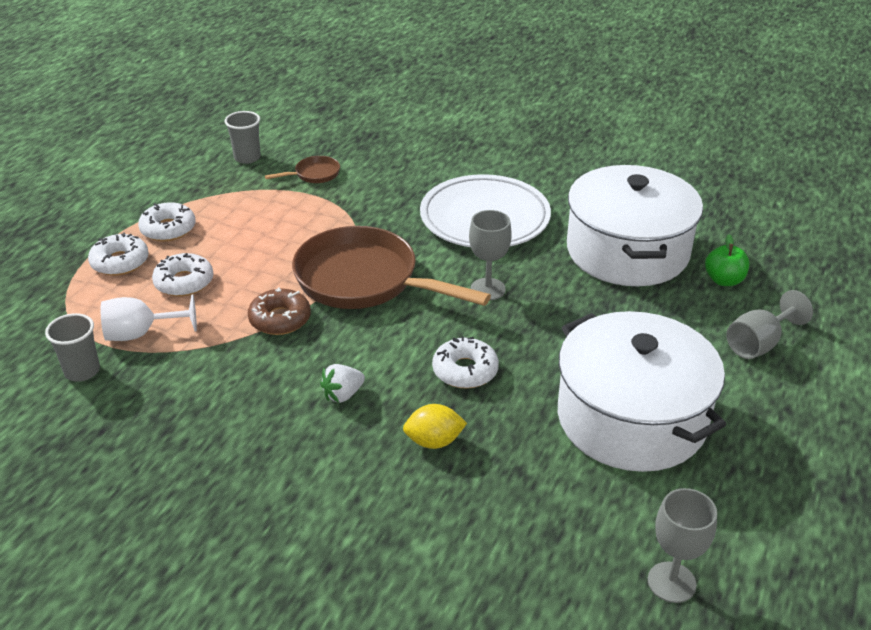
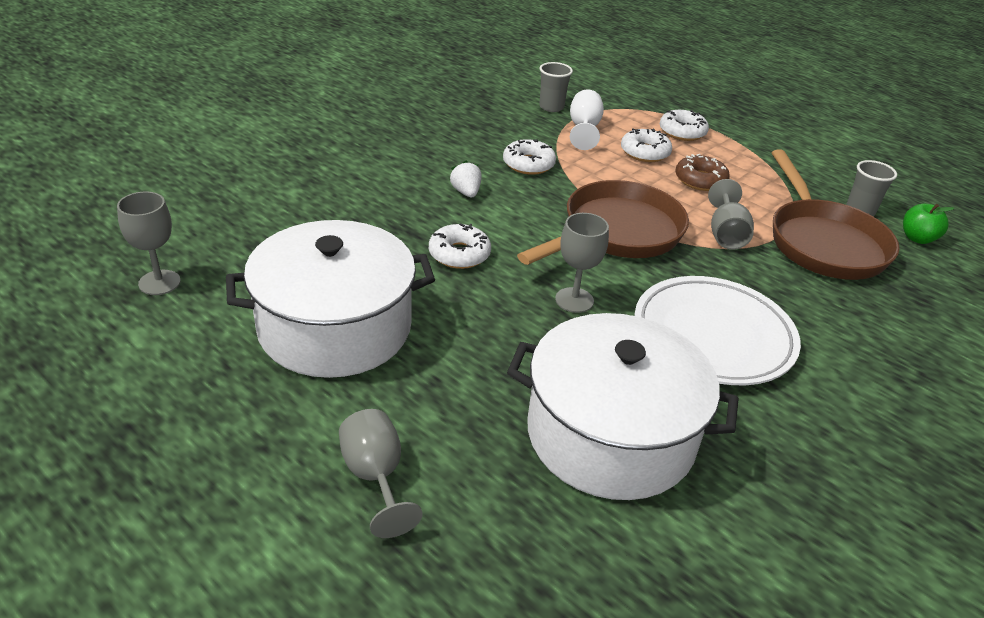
camera: 105 degrees right, 0 degrees up
white donut [138,202,196,241] -> white donut moved to [503,139,556,175]
brown donut [248,288,311,335] -> brown donut moved to [675,154,730,191]
brown pan [265,156,340,183] -> brown pan [772,149,900,280], size x2.37
yellow lemon [403,404,467,449] -> none
green apple [705,234,749,286] -> green apple moved to [903,204,955,244]
none -> grey goblet [708,179,754,250]

